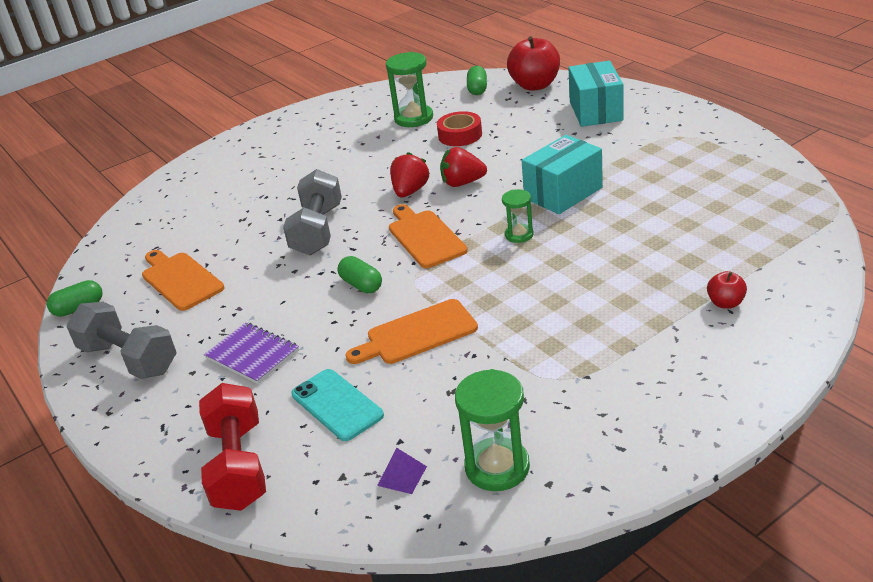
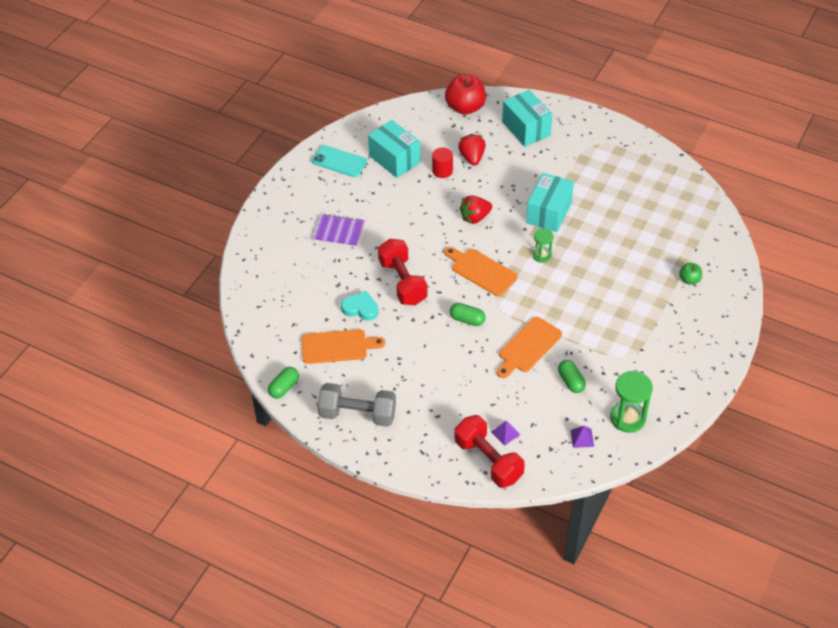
camera: 30 degrees left, 15 degrees up
orange cutting board [142,250,224,311] -> orange cutting board turned 150 degrees clockwise [301,329,385,364]
purple notebook [204,322,299,384] -> purple notebook moved to [313,214,365,247]
grey dumbbell [283,169,342,256] -> red dumbbell [378,239,428,305]
turquoise phone [291,369,384,441] -> turquoise phone moved to [312,145,367,177]
green hourglass [386,52,433,127] -> turquoise box [368,120,421,178]
red strawberry [390,152,430,197] -> red strawberry moved to [458,134,486,166]
red tape [437,111,482,146] -> red cylinder [432,148,453,178]
green capsule [467,66,487,95] -> green capsule moved to [558,360,586,393]
red apple [707,271,747,309] -> green apple [679,263,702,284]
none -> turquoise heart [341,291,379,321]
none -> purple pyramid [491,421,521,446]

